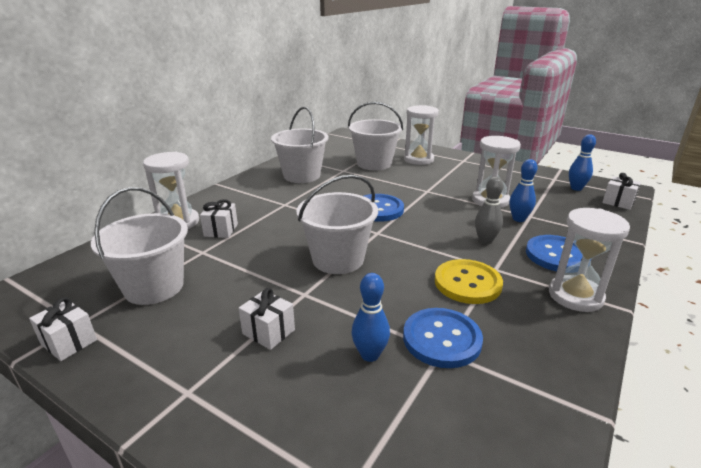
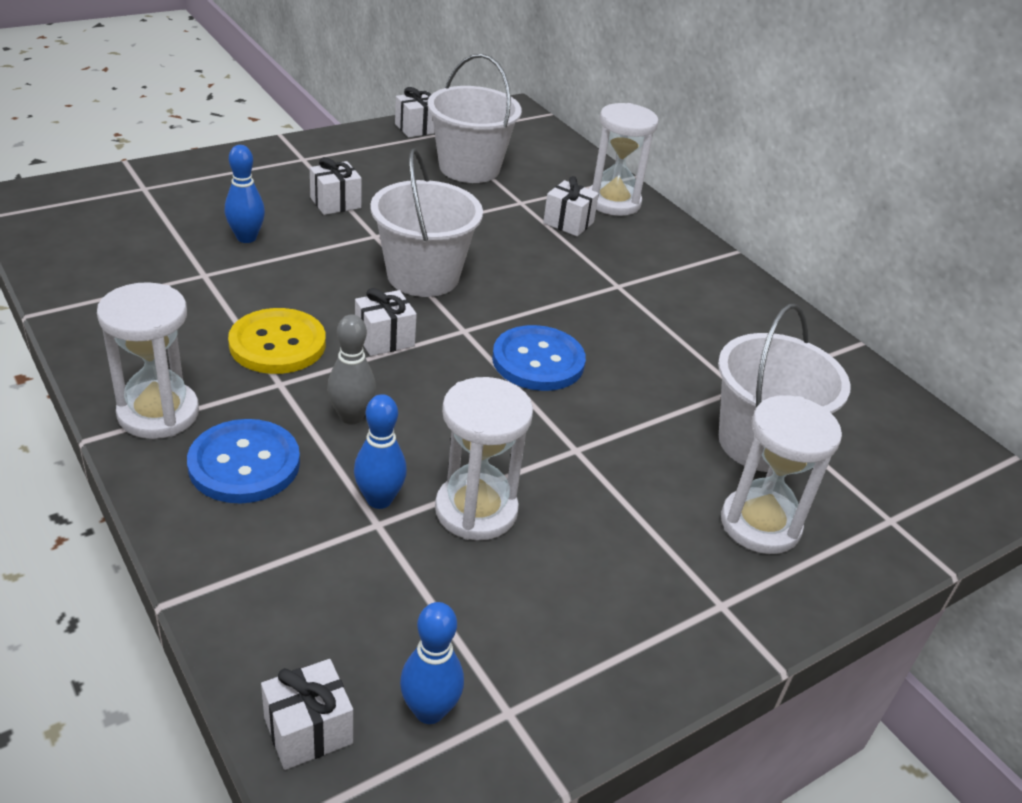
camera: 110 degrees right, 10 degrees up
white bucket [271,106,328,183] -> none
blue button [403,308,483,368] -> none
none -> white gift [355,288,417,356]

